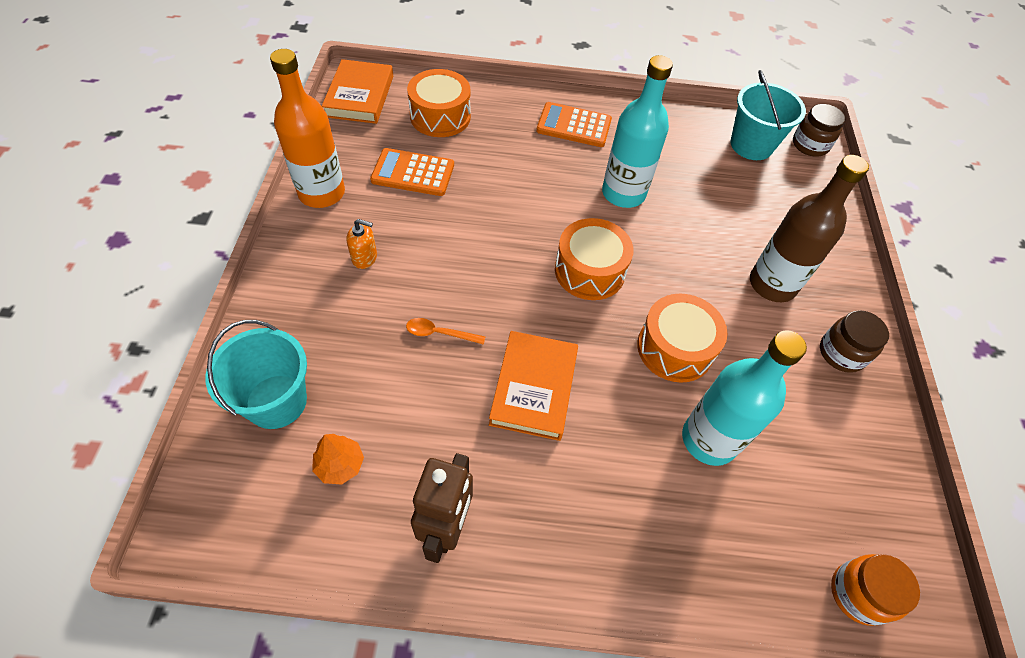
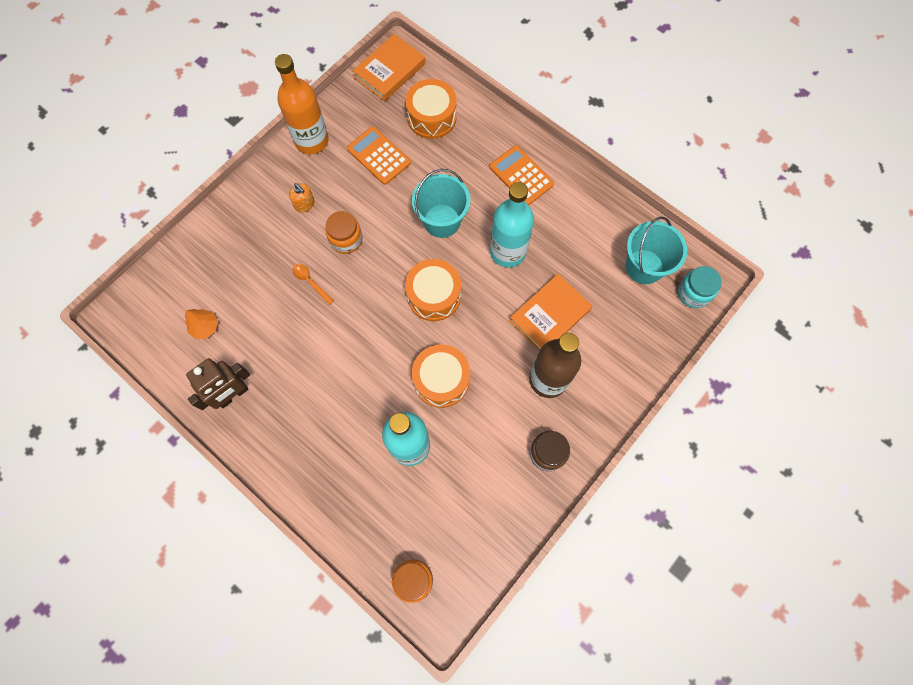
camera: 40 degrees right, 15 degrees up
turquoise bucket [205,320,307,429] -> turquoise bucket moved to [412,169,470,238]
orange book [489,331,578,441] -> orange book moved to [509,274,592,351]
brown jar [793,104,845,157] -> turquoise jar [678,266,722,308]
none -> orange jar [326,211,362,254]

